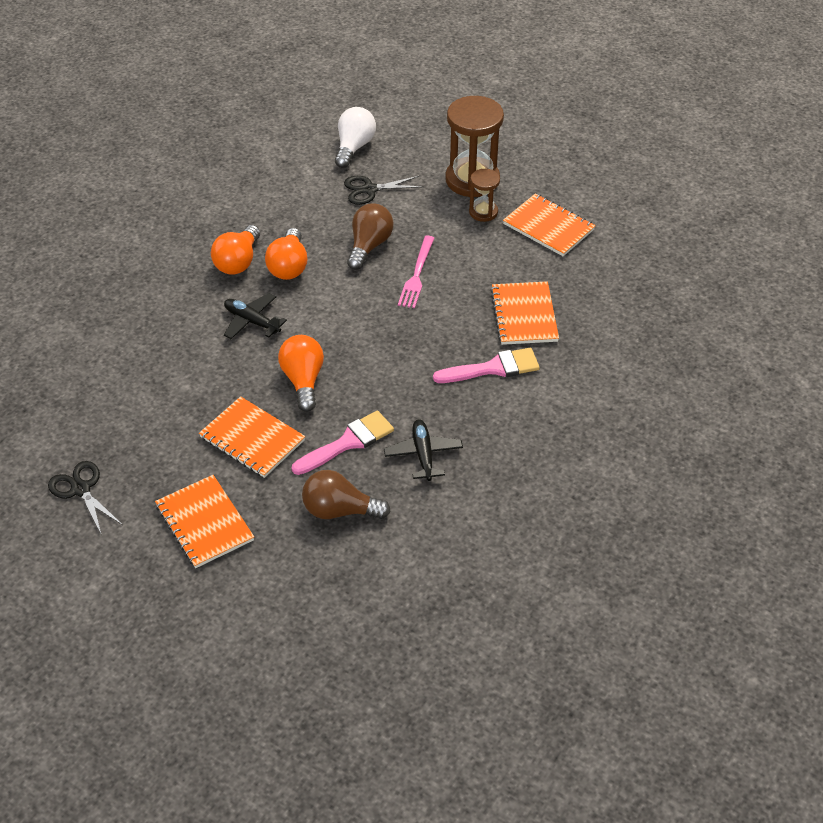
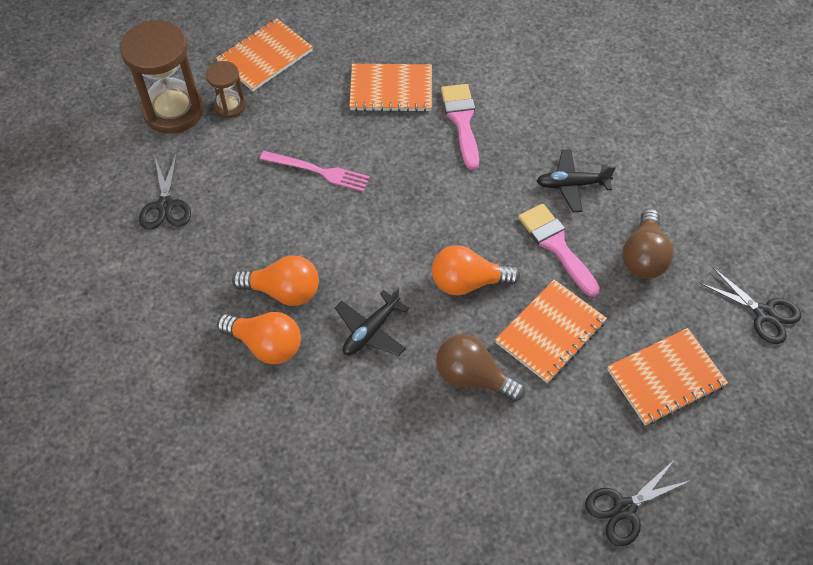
camera: 85 degrees left, 10 degrees up
white light bulb [335,107,376,168] -> none
brown light bulb [347,203,393,270] -> brown light bulb moved to [436,334,525,402]
none -> black scissors [700,268,801,344]

